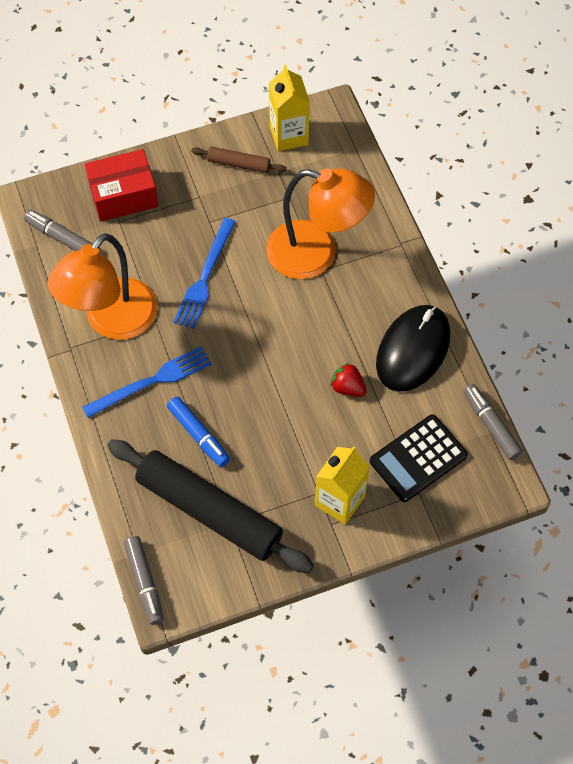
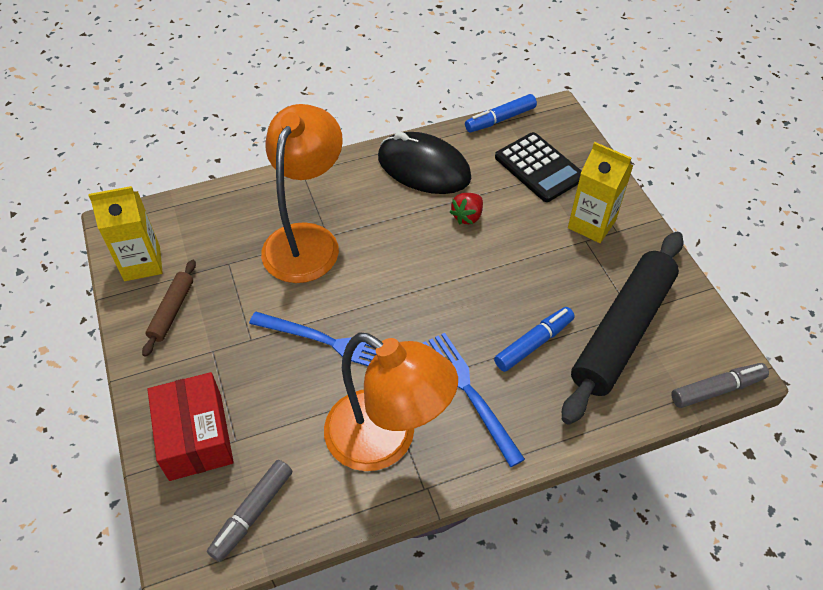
camera: 90 degrees left, 10 degrees down
grey marker [464,384,523,460] -> blue marker [465,94,537,132]

